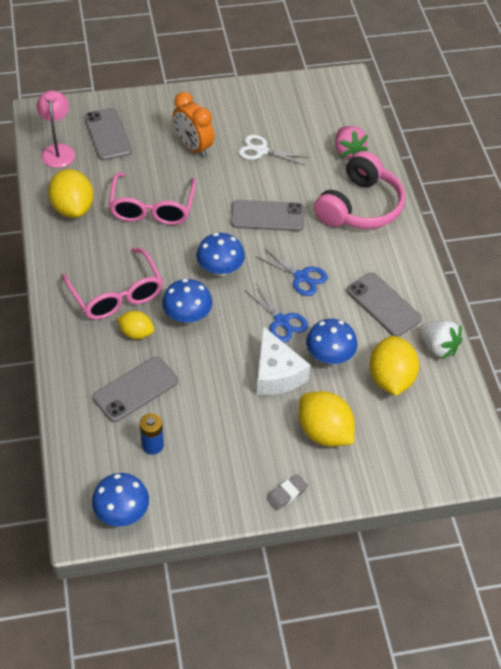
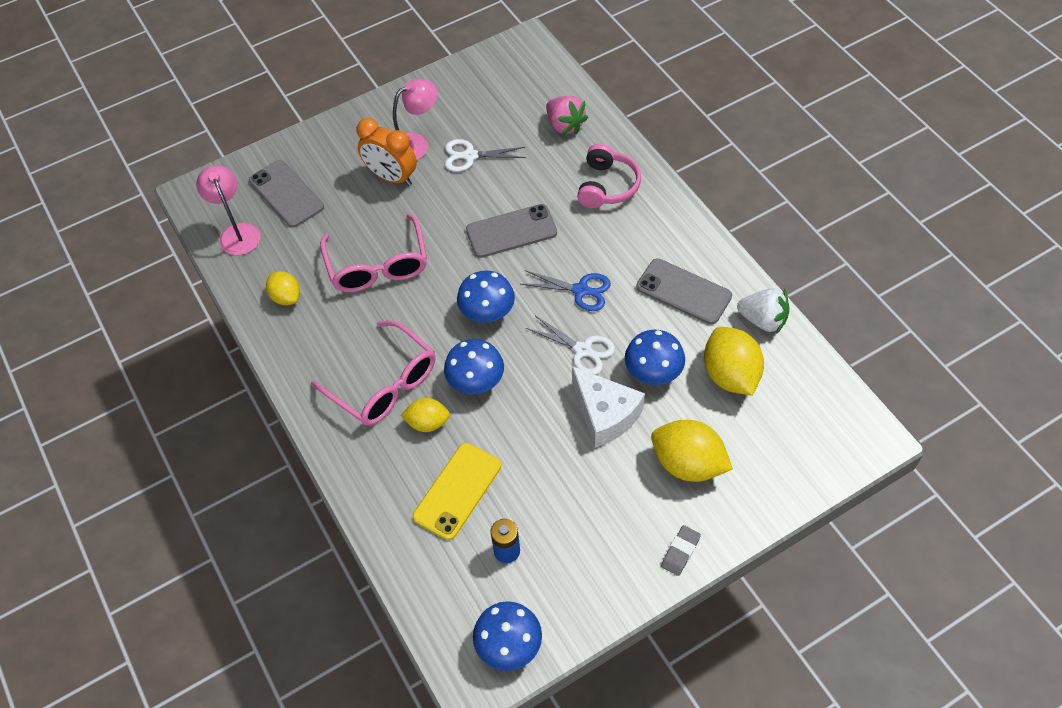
camera: 15 degrees left, 5 degrees up
yellow lemon [48,169,94,218] -> yellow lemon [266,271,300,305], size x0.59
grey phone [93,356,178,422] -> yellow phone [413,443,501,540]
blue scissors [245,284,308,342] -> white scissors [526,316,615,375]
pink headphones [314,151,405,229] -> pink headphones [577,143,641,208], size x0.66
none -> pink lamp [393,79,437,160]

